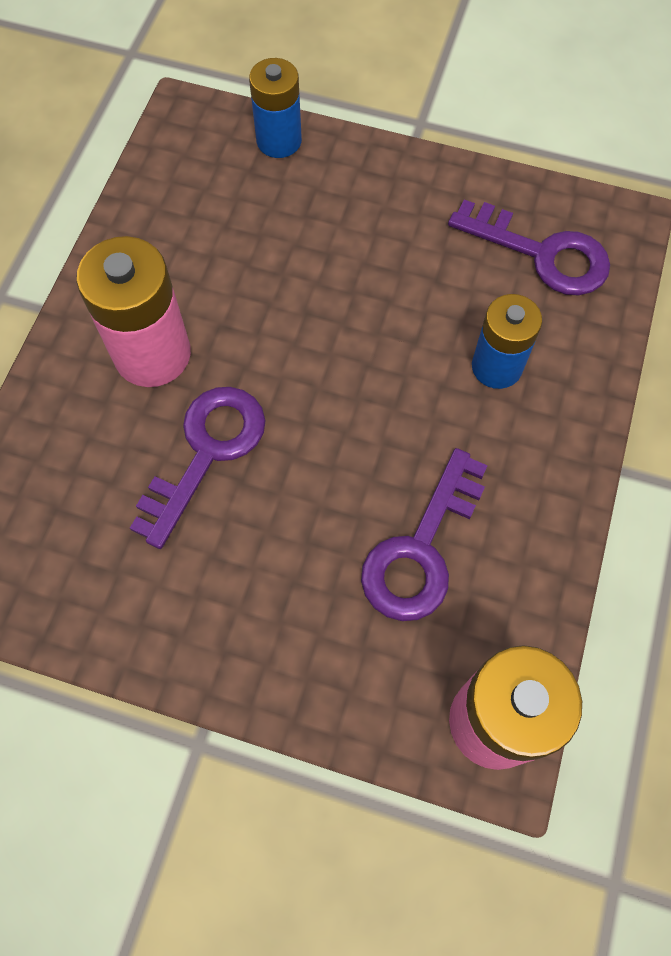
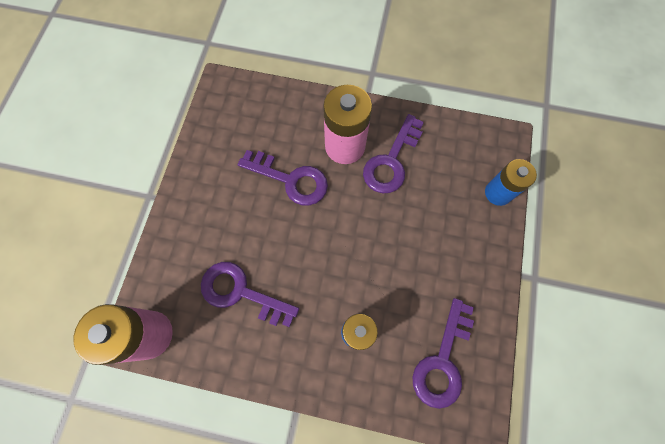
camera: 85 degrees right, 5 degrees up
none -> purple key [363,114,424,193]

